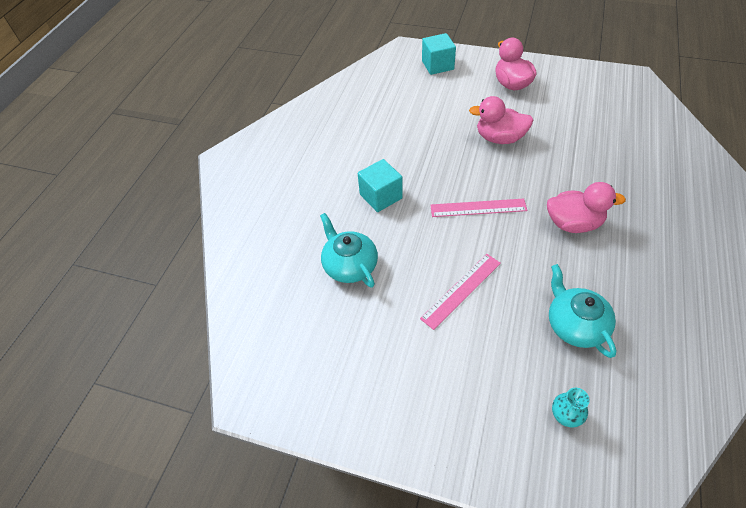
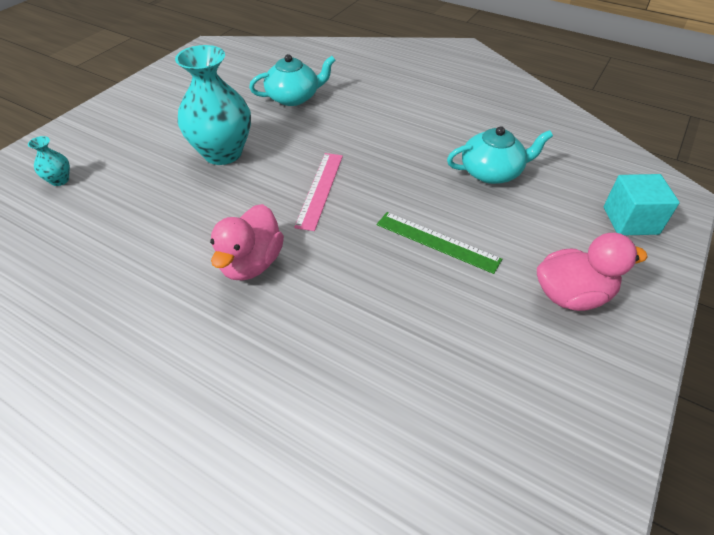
camera: 100 degrees right, 5 degrees down
turquoise cube [358,159,403,212] -> none
pink ruler [420,254,501,330] -> turquoise vase [175,45,251,165]
pink duck [469,96,533,144] -> green ruler [377,212,502,274]
turquoise teapot [549,264,617,358] -> turquoise teapot moved to [447,126,553,184]

